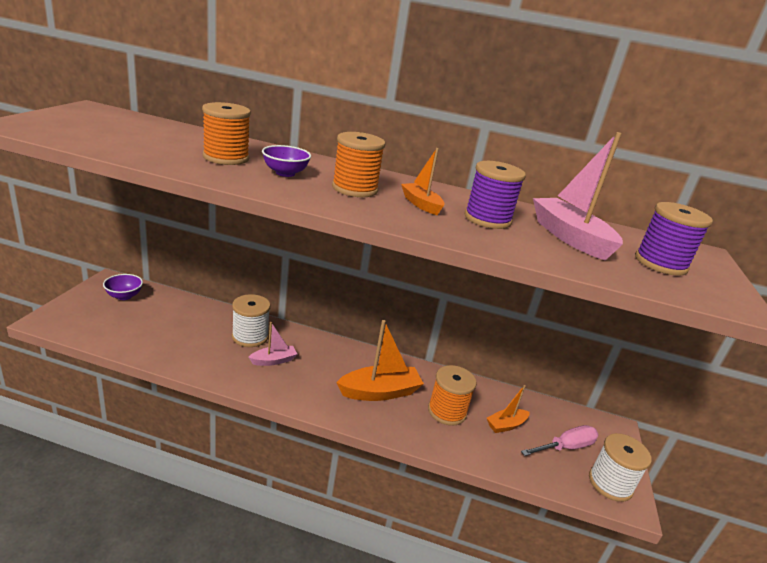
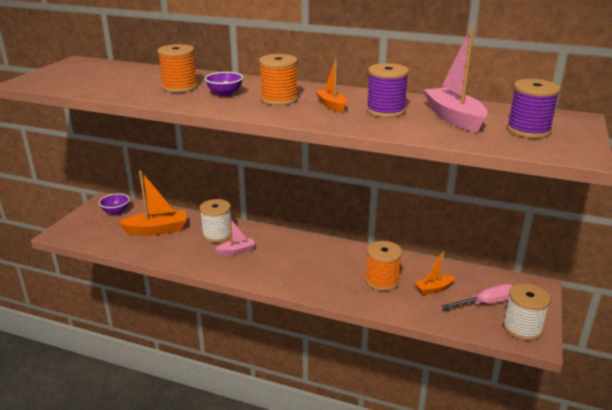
camera: 10 degrees right, 0 degrees up
orange boat [336,320,424,401] -> orange boat moved to [118,171,186,236]

